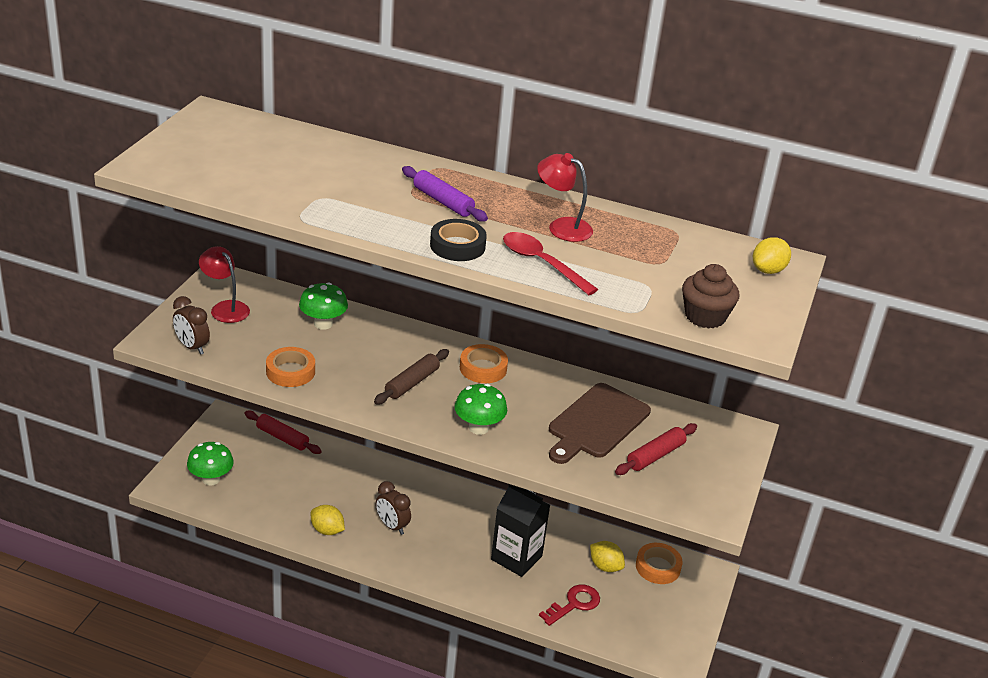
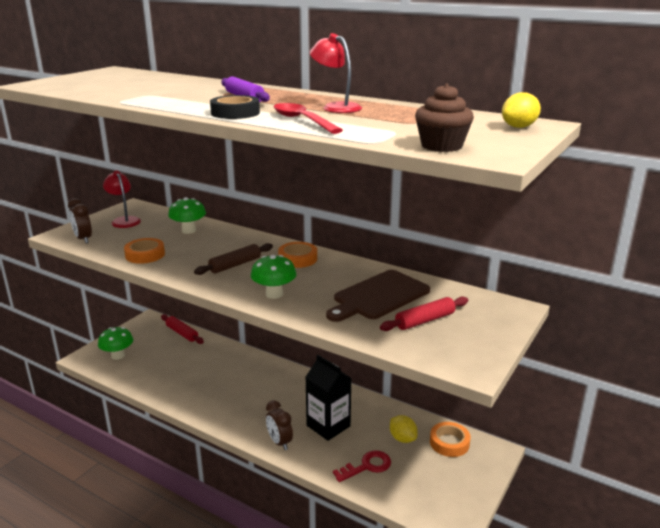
camera: 15 degrees right, 10 degrees down
yellow lemon [311,505,345,535] -> none
brown clock [376,481,411,535] -> brown clock moved to [266,400,293,450]

